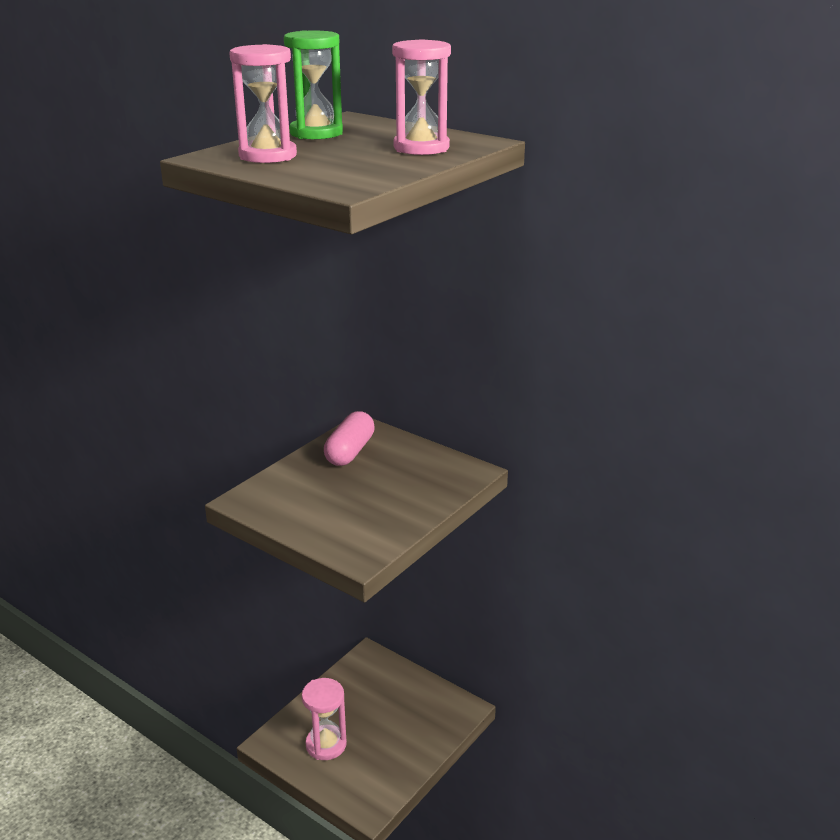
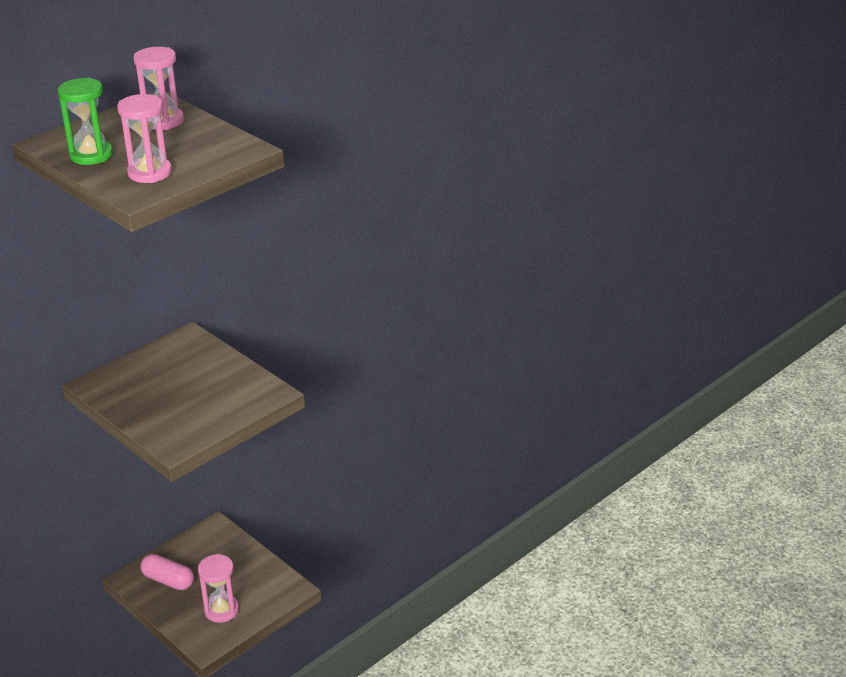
camera: 80 degrees left, 5 degrees up
pink capsule [324,411,375,466] -> pink capsule moved to [140,554,194,590]

